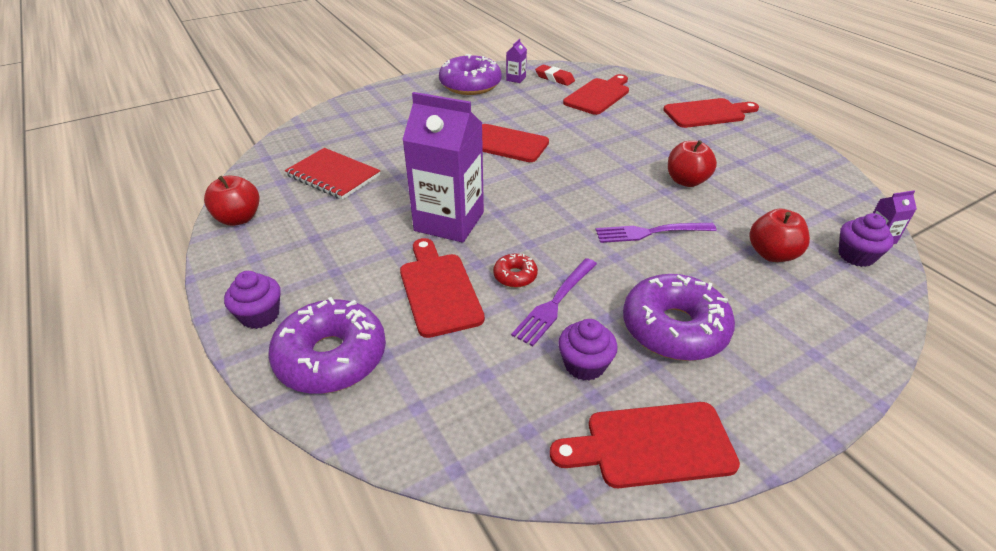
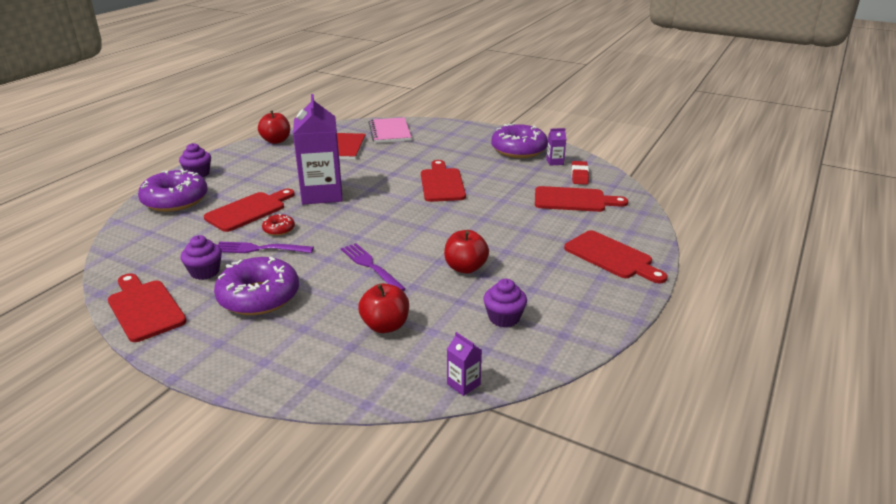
camera: 60 degrees right, 10 degrees down
purple cupcake [838,213,894,267] -> purple cupcake moved to [483,279,527,327]
none -> pink notebook [369,117,412,143]

